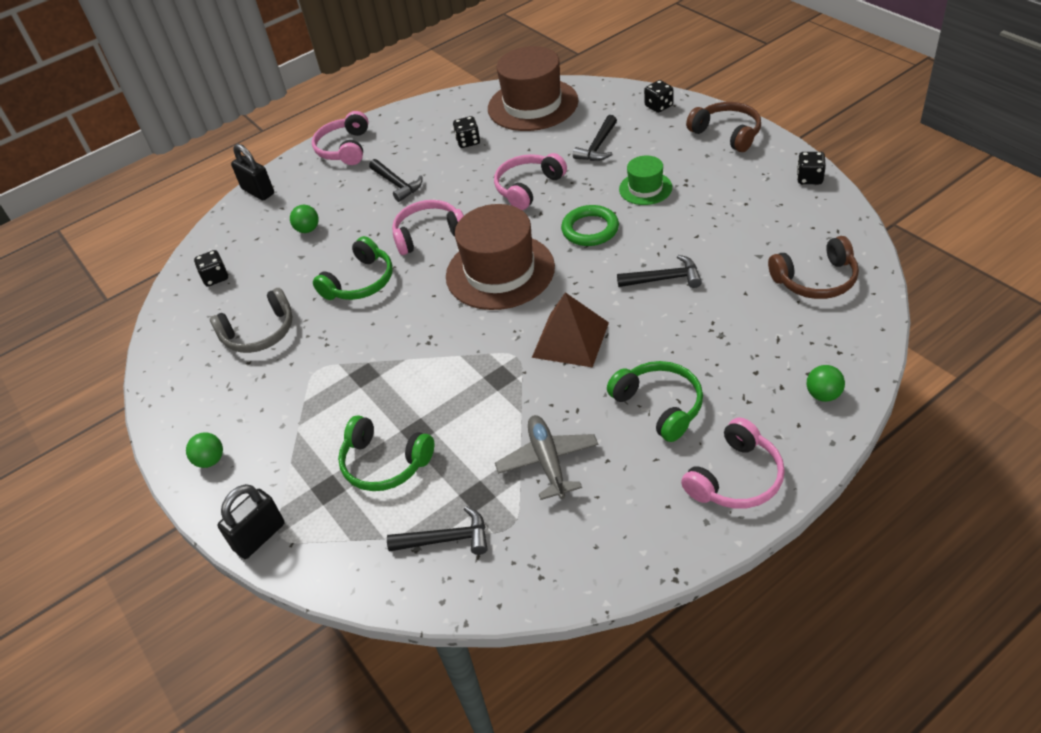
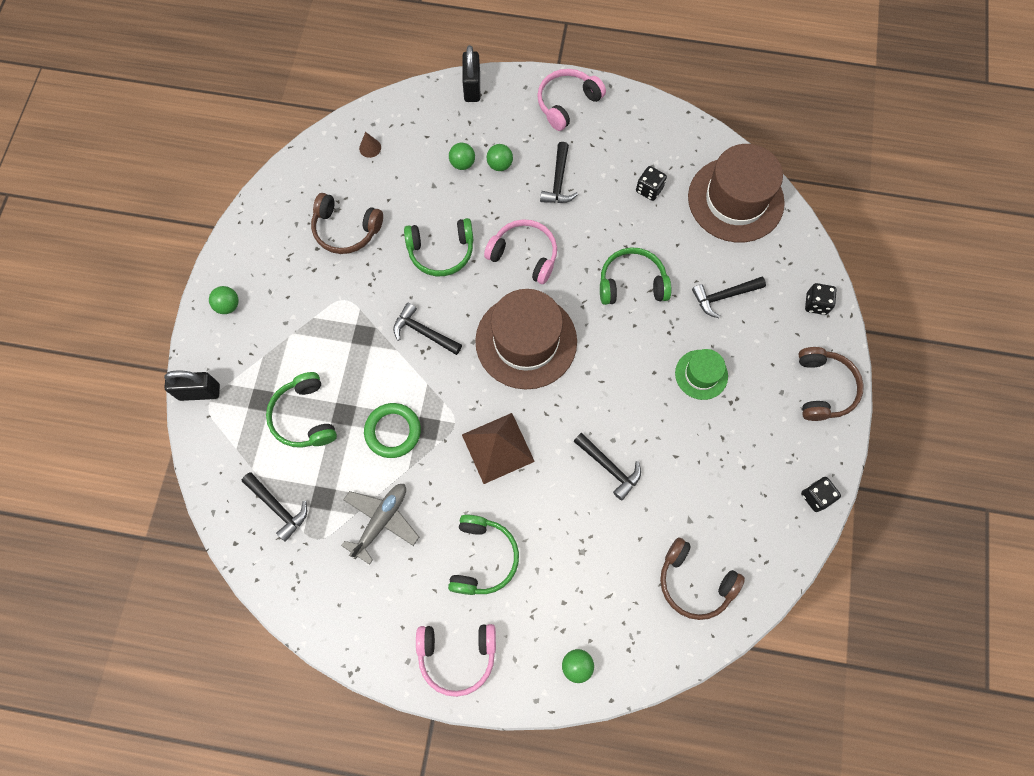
camera: 40 degrees right, 25 degrees up
black dice [194,250,228,287] -> brown cone [359,132,381,158]
grey headphones [210,288,292,353] -> brown headphones [311,193,383,254]
pink headphones [494,153,567,210] -> green headphones [600,247,671,305]
green ring [561,205,619,246] -> green ring moved to [364,403,421,458]
none -> black hammer [393,303,462,355]
none -> green ball [486,144,513,171]

